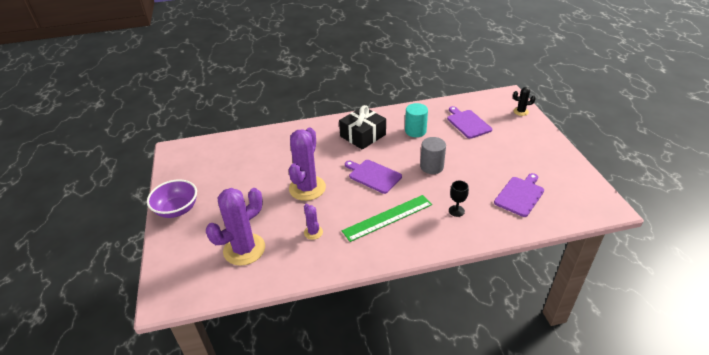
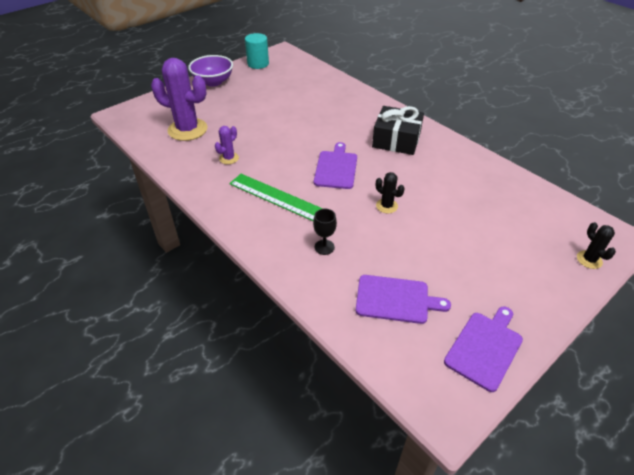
camera: 60 degrees right, 5 degrees up
purple cactus [289,128,326,201] -> none
turquoise cylinder [405,103,428,137] -> turquoise cylinder moved to [245,33,269,69]
grey cylinder [420,137,446,174] -> black cactus [376,172,405,214]
purple cutting board [447,106,492,139] -> purple cutting board moved to [444,307,523,392]

